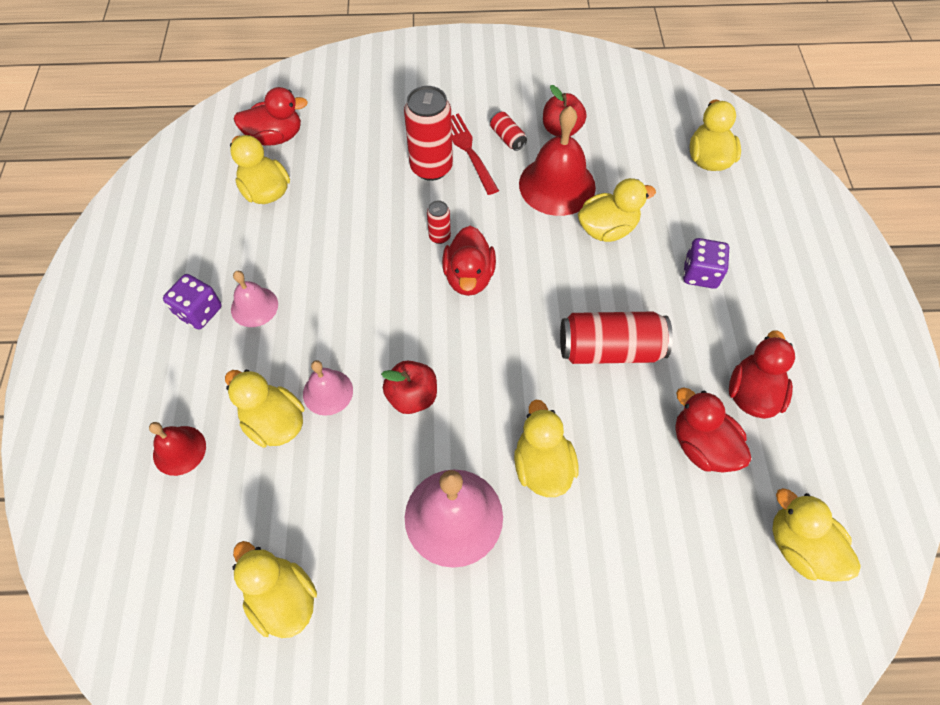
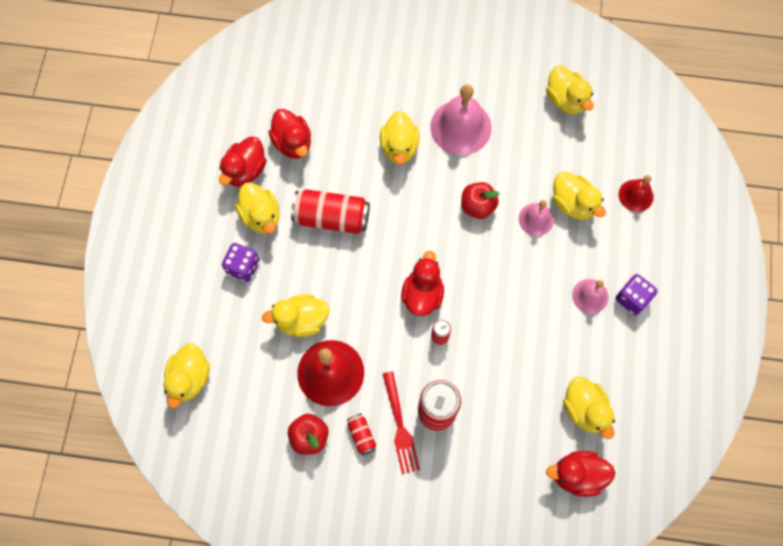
camera: 170 degrees left, 10 degrees up
yellow duck [772,488,861,582] -> yellow duck moved to [236,182,279,234]

